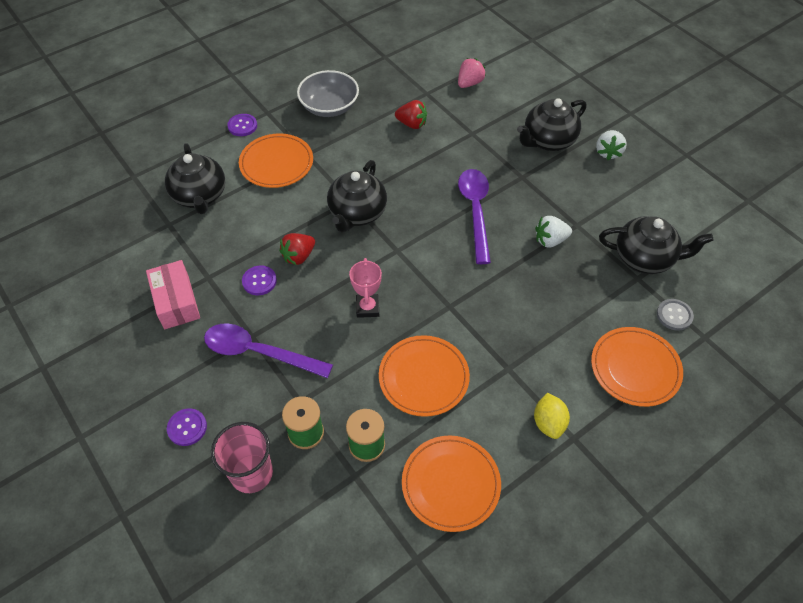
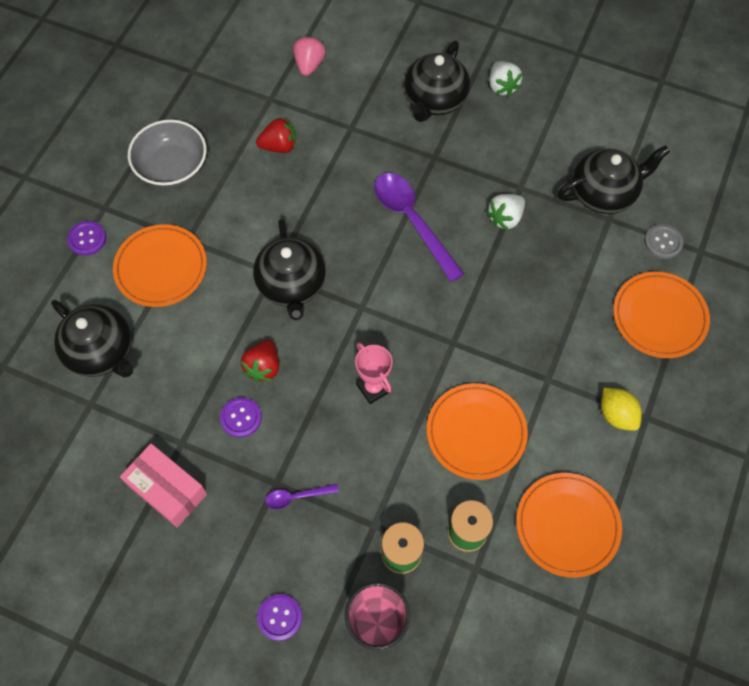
camera: 30 degrees left, 10 degrees up
purple spoon [204,323,333,378] -> purple spoon [265,484,339,509], size x0.47

